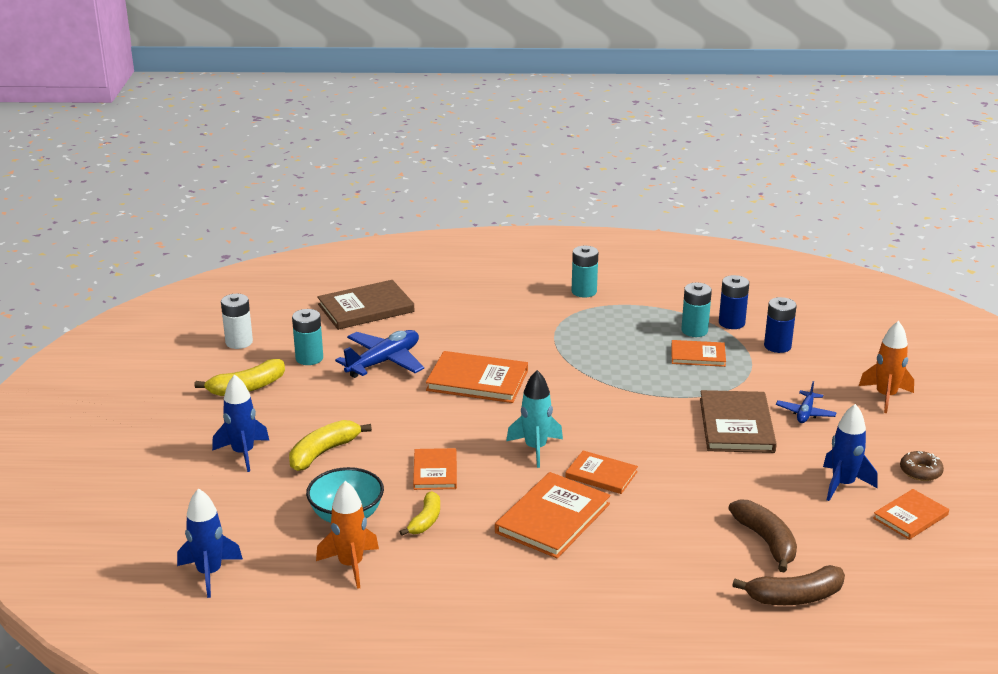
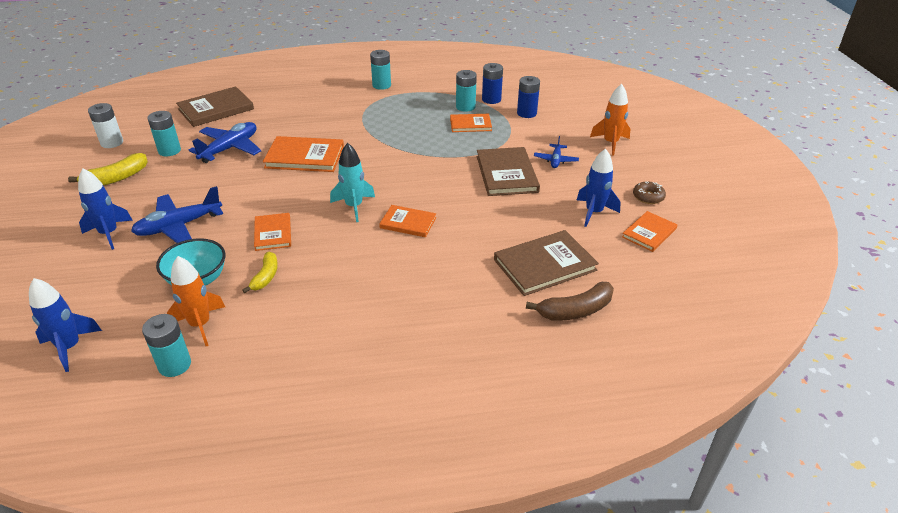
camera: 10 degrees left, 10 degrees up
yellow banana [289,420,372,471] -> blue plane [131,186,223,243]
orange book [495,472,610,558] -> none
brown banana [728,499,797,572] -> brown book [494,230,599,296]
none -> turquoise battery [142,314,191,377]

